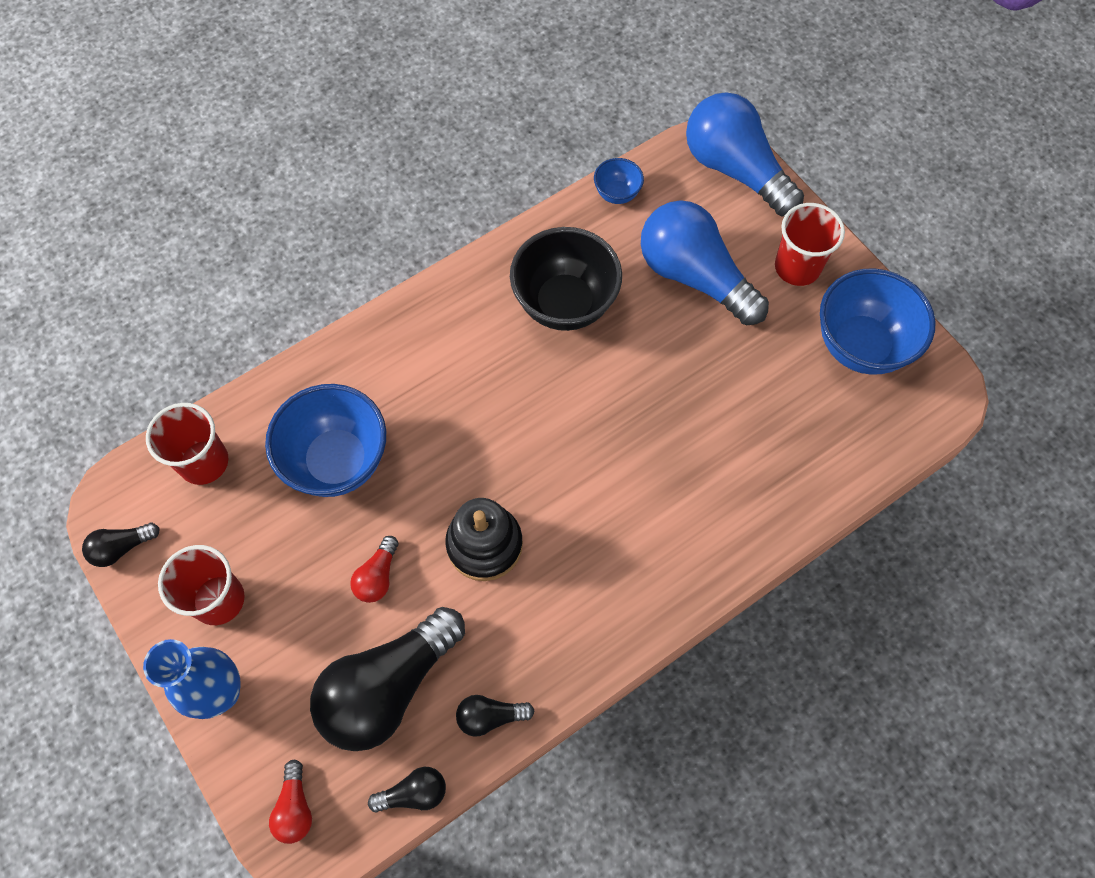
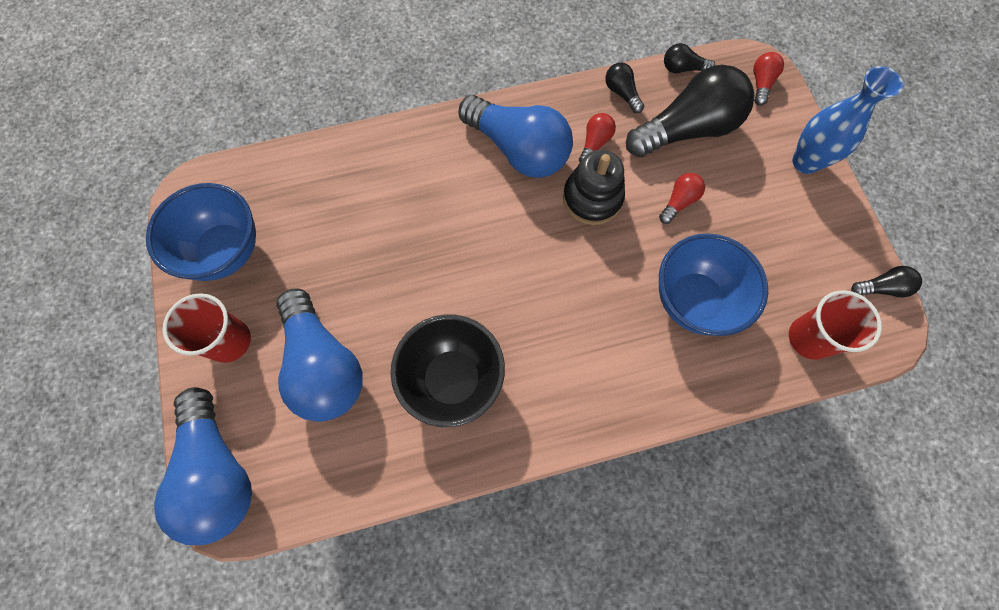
camera: 160 degrees left, 5 degrees up
red cup [158,545,245,625] -> none
black light bulb [456,695,535,737] -> black light bulb turned 135 degrees counterclockwise [605,63,644,113]
blue bowl [594,158,644,204] -> none
none -> blue light bulb [458,95,573,178]
none -> red light bulb [579,113,616,162]

